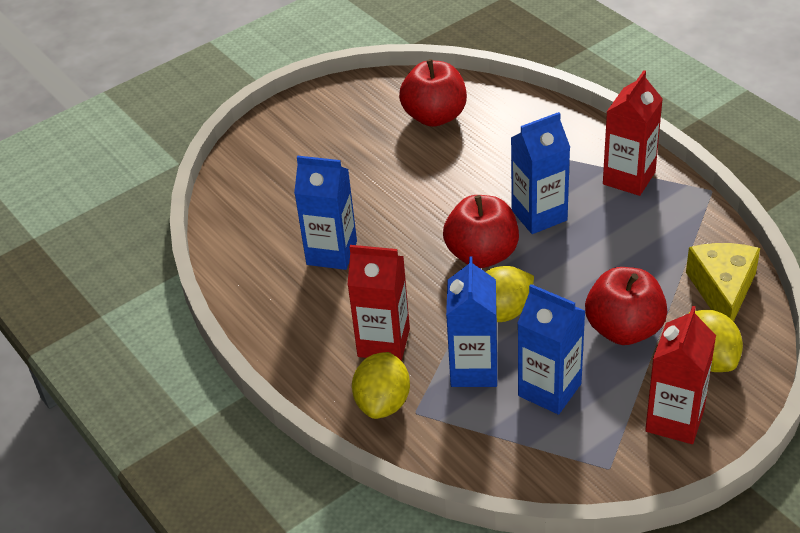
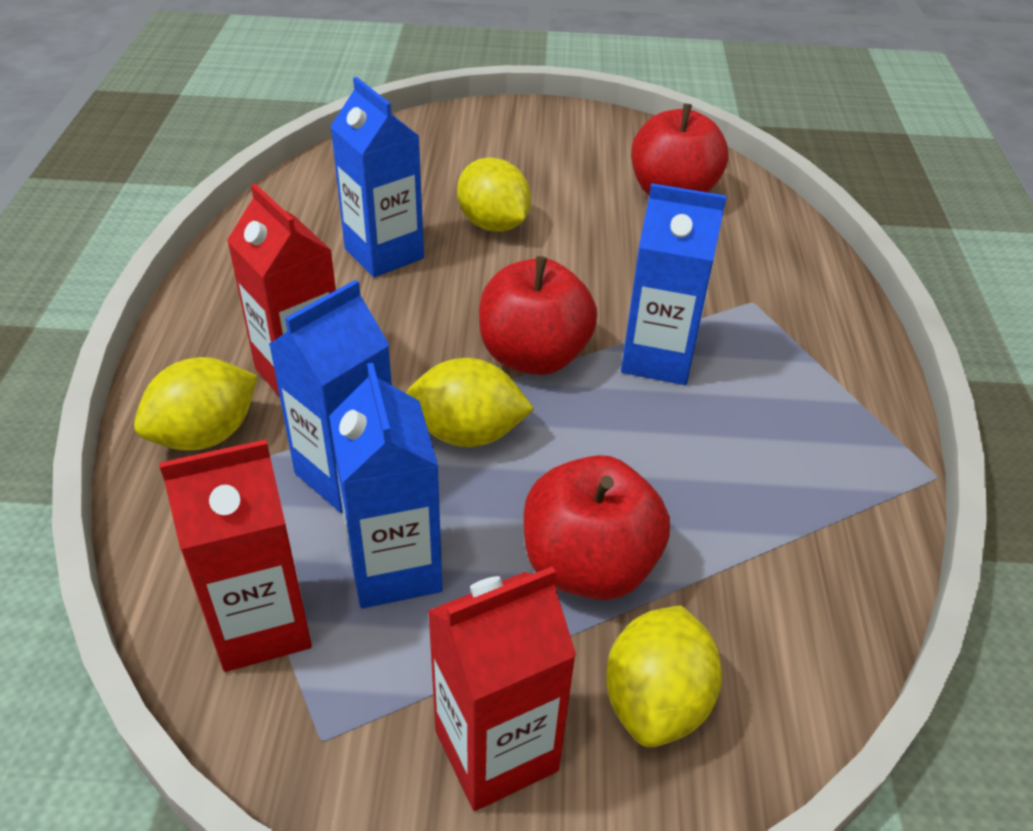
camera: 35 degrees right, 0 degrees up
red carton [603,70,663,196] -> red carton moved to [159,439,312,672]
yellow cheese [686,243,760,322] -> none
none -> yellow lemon [457,157,531,232]

